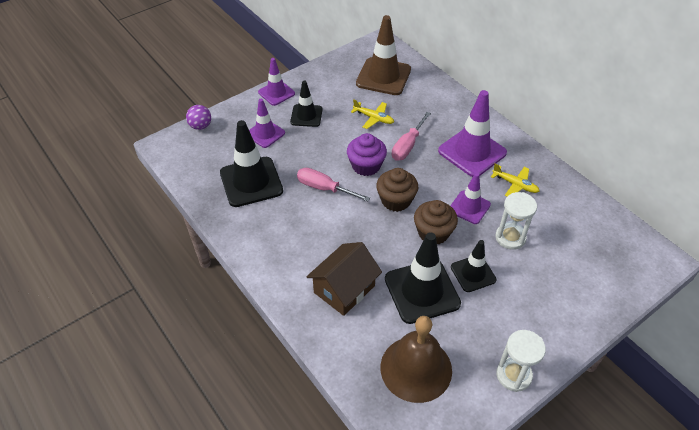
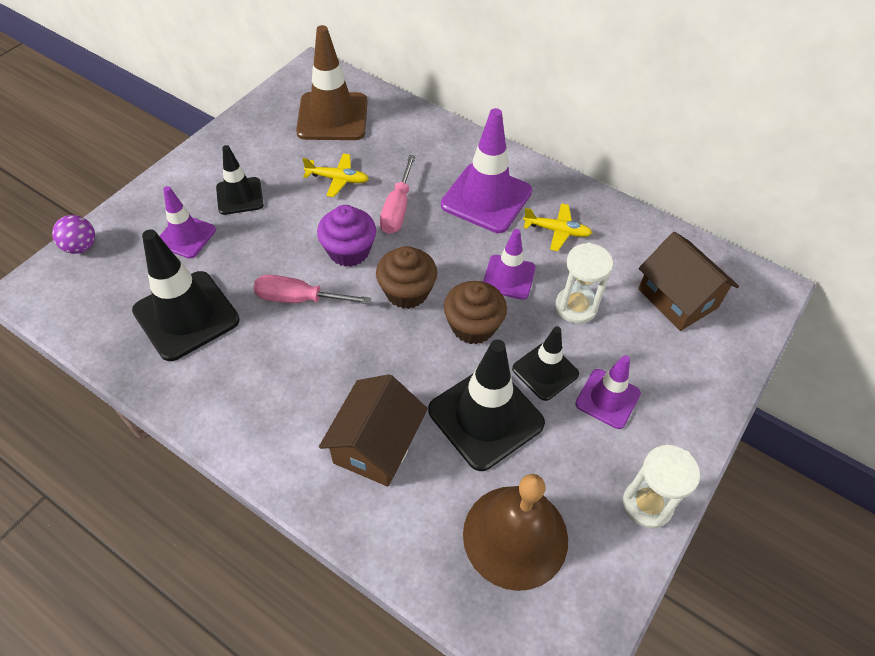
camera: 20 degrees left, 5 degrees up
purple traffic cone [258,58,295,106] -> purple traffic cone moved to [575,355,641,429]
none -> brown house [638,232,739,331]

